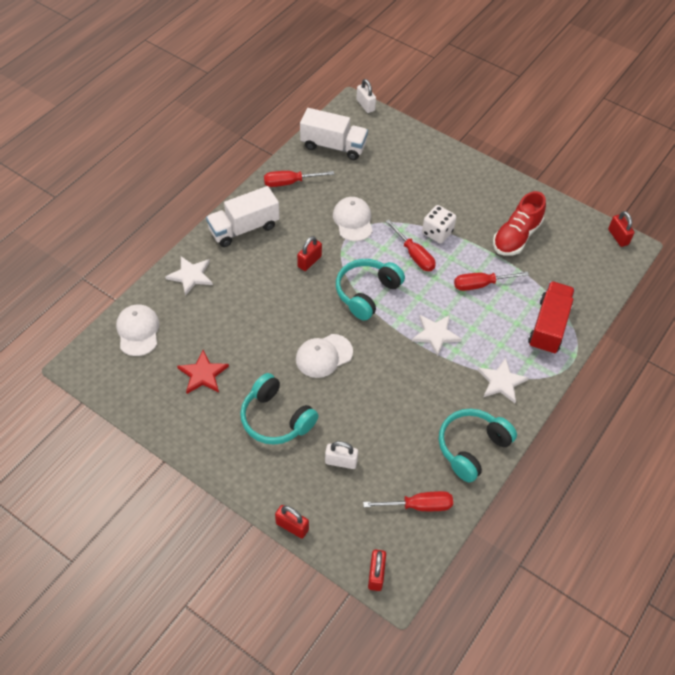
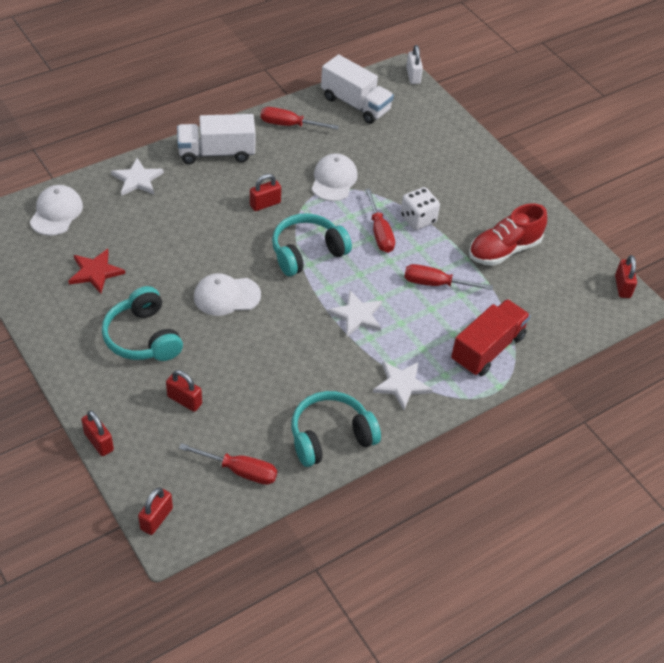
camera: 20 degrees right, 5 degrees down
white padlock [325,441,358,469] -> red padlock [166,370,202,412]

